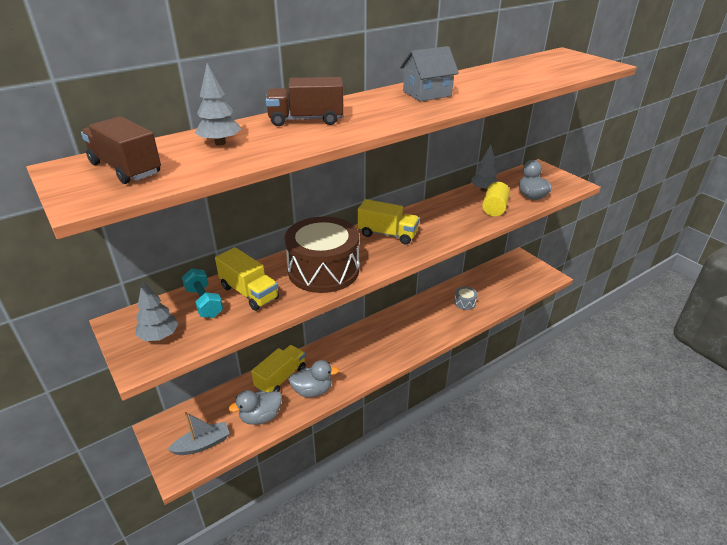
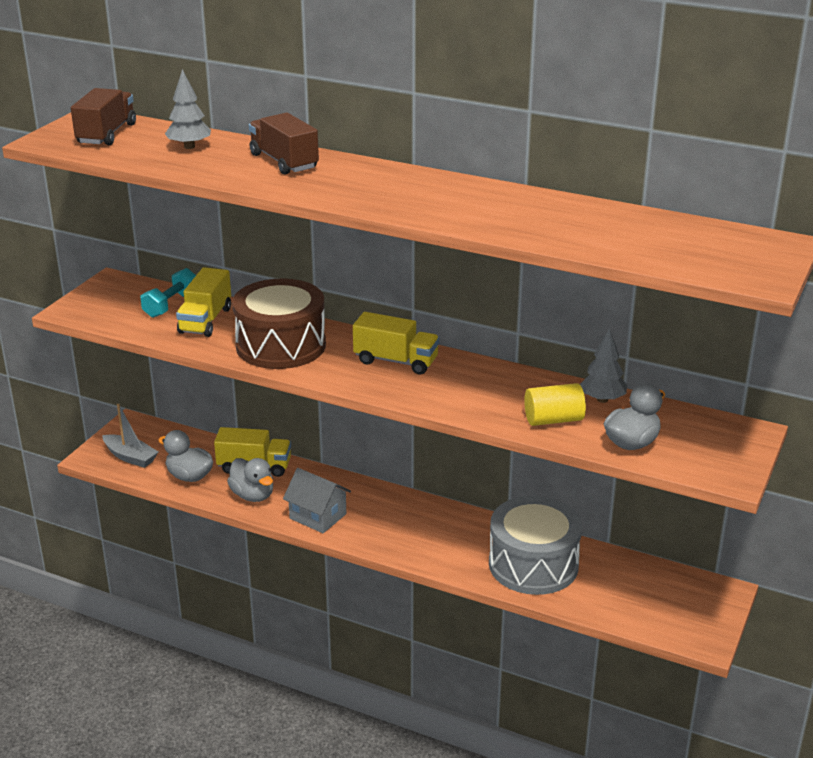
camera: 60 degrees right, 5 degrees down
grey tree [135,280,179,341] -> none
yellow truck [358,199,420,245] -> yellow truck turned 60 degrees counterclockwise [353,312,440,374]
grey house [400,46,459,101] -> grey house moved to [283,468,351,533]
grey drum [454,287,477,310] -> grey drum [489,496,582,595], size x2.45

